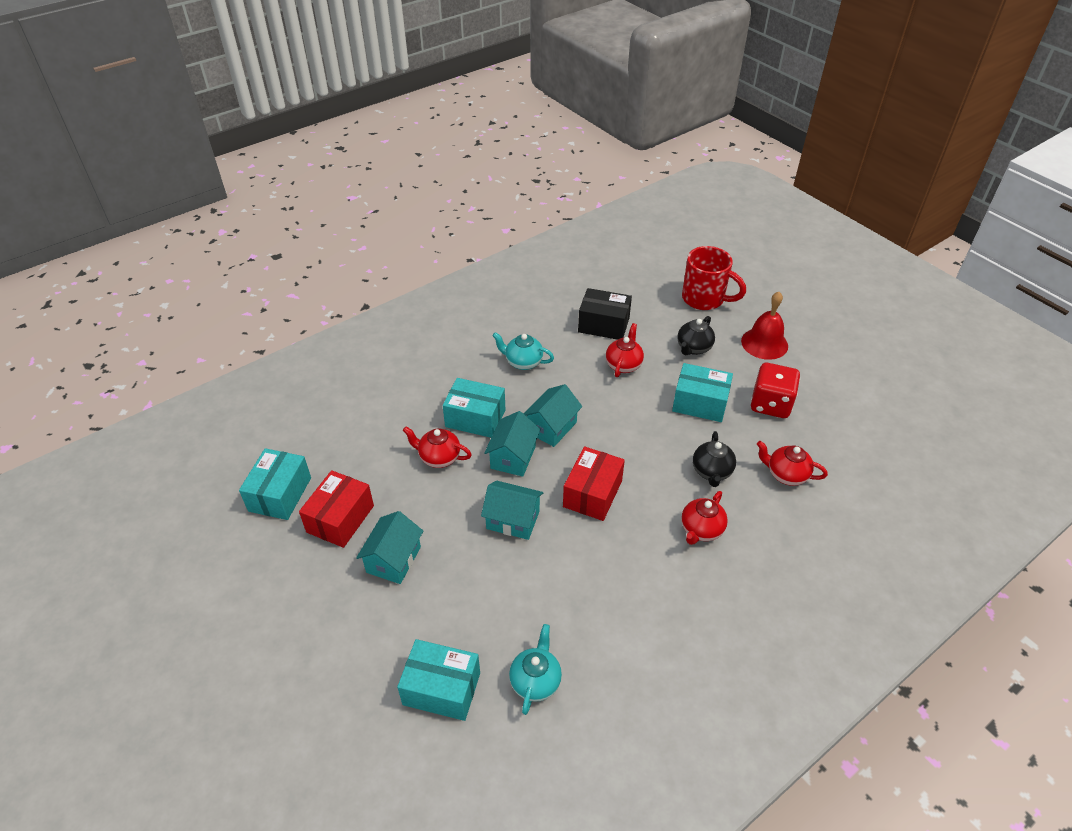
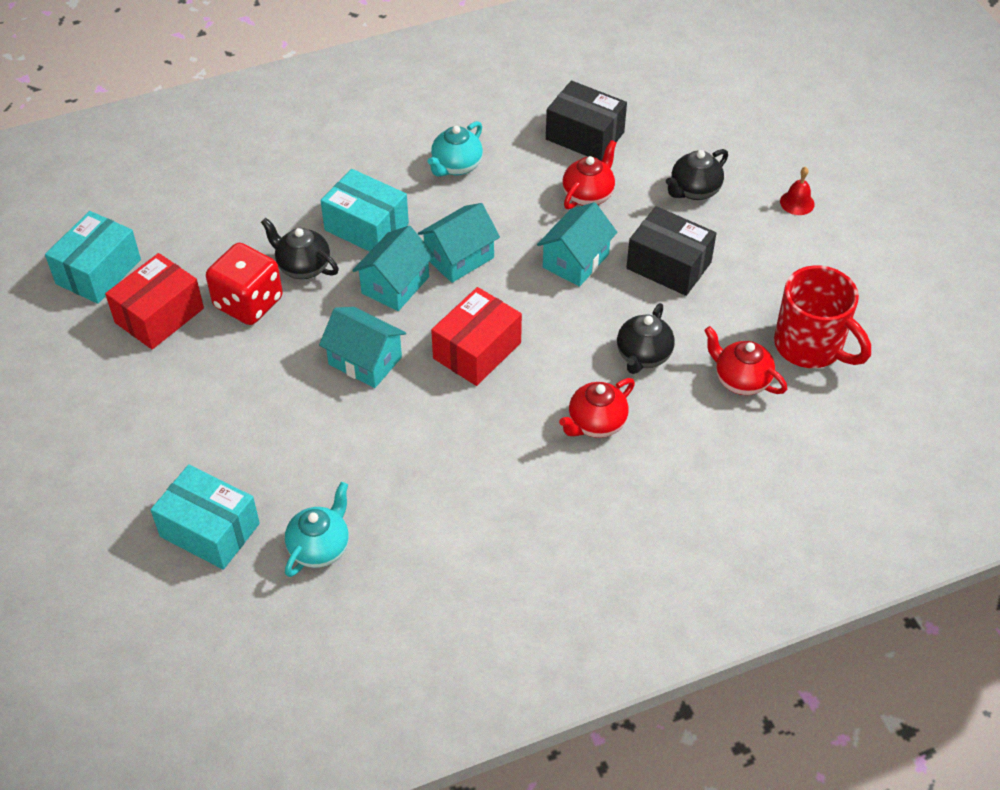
camera: 15 degrees right, 5 degrees up
turquoise house [356,511,423,584] -> turquoise house moved to [537,202,617,287]
red teapot [403,427,472,468] -> black teapot [261,218,339,279]
turquoise teapot [492,332,554,370] -> turquoise teapot turned 90 degrees counterclockwise [428,121,483,177]
turquoise box [672,363,733,422] -> black box [626,206,716,296]
red mug [682,246,746,310] -> red mug moved to [774,265,871,368]
red bell [741,292,788,360] -> red bell [780,167,815,215], size x0.52
red dice [750,363,800,418] -> red dice moved to [206,243,283,325]

